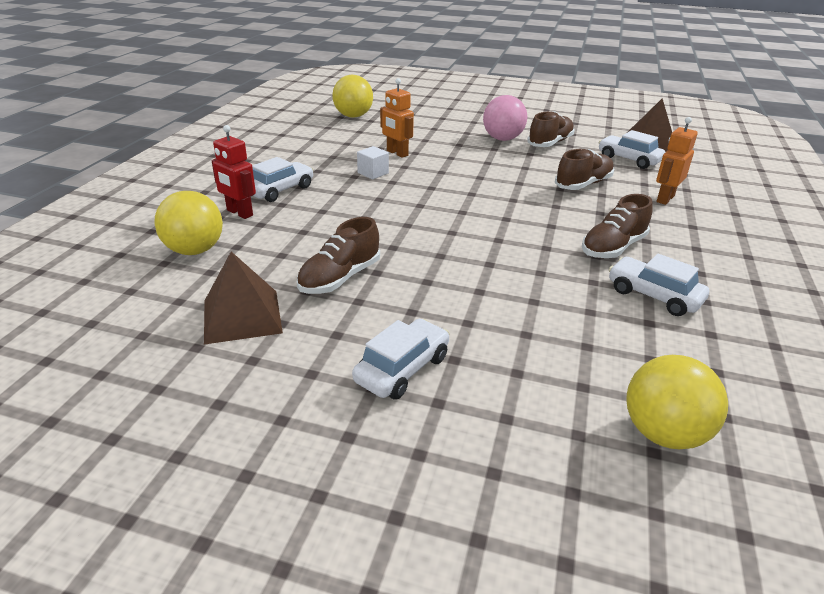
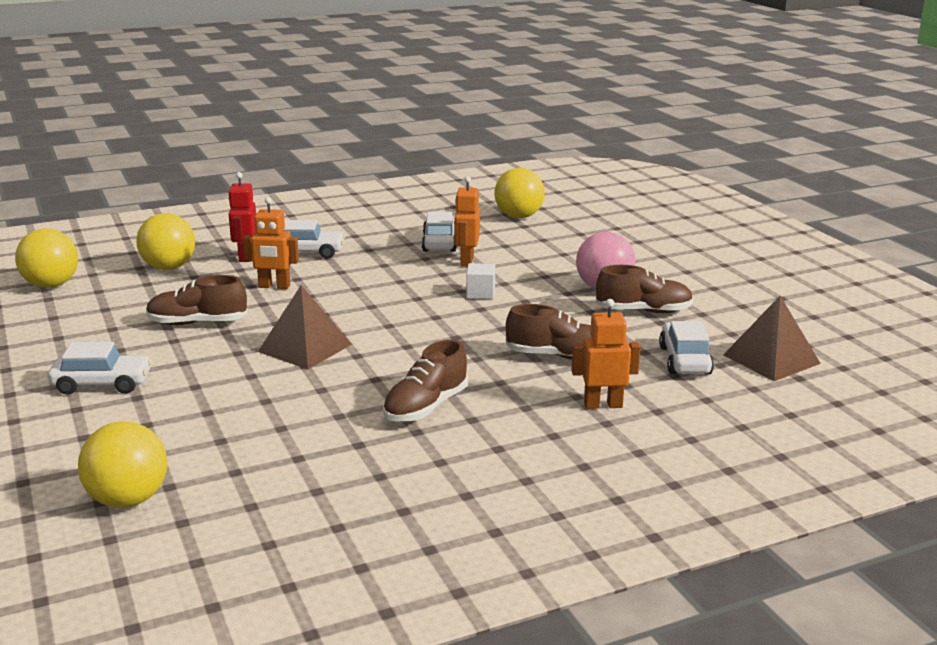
camera: 50 degrees right, 10 degrees down
brown pyramid [204,252,283,345] -> brown pyramid moved to [258,285,352,369]
white cube [357,146,389,179] -> white cube moved to [466,263,495,299]
brown shoe [582,194,653,258] -> brown shoe turned 60 degrees counterclockwise [383,340,468,422]
white car [609,254,709,316] -> white car moved to [422,212,457,252]
none -> yellow ball [15,229,78,288]
none -> orange robot [243,197,299,289]

